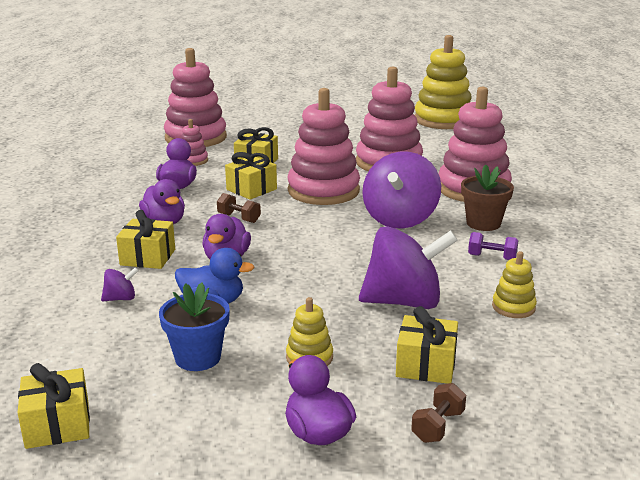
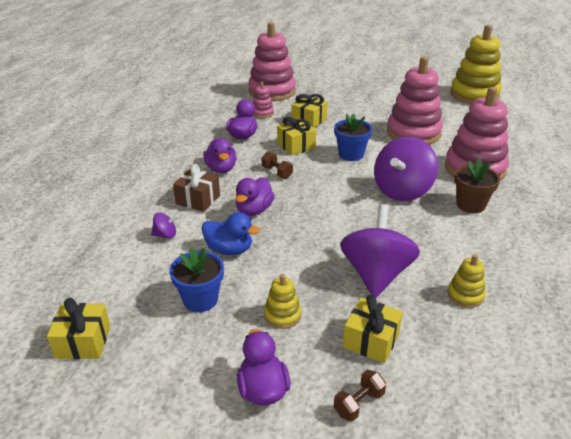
camera: 15 degrees right, 10 degrees up
yellow gift [116,210,175,269] -> brown gift [173,164,220,212]
pink stacking toy [288,88,360,205] -> blue flower pot [334,113,373,161]
purple spinning top [359,226,458,309] -> purple spinning top turned 90 degrees counterclockwise [340,204,420,298]
purple dumbbell [468,232,518,260] -> none

